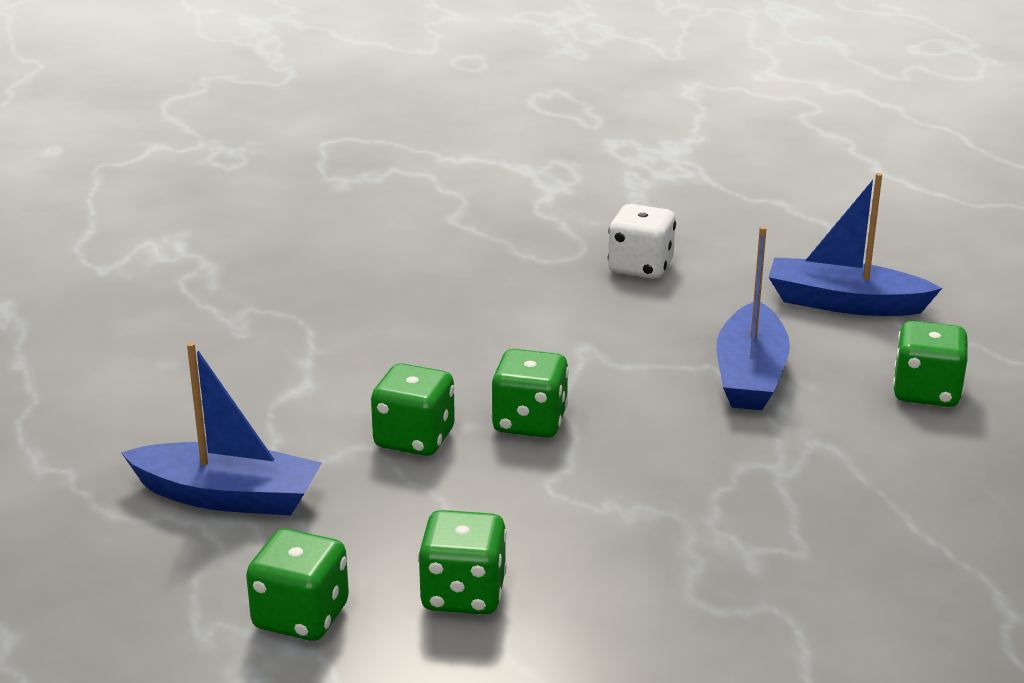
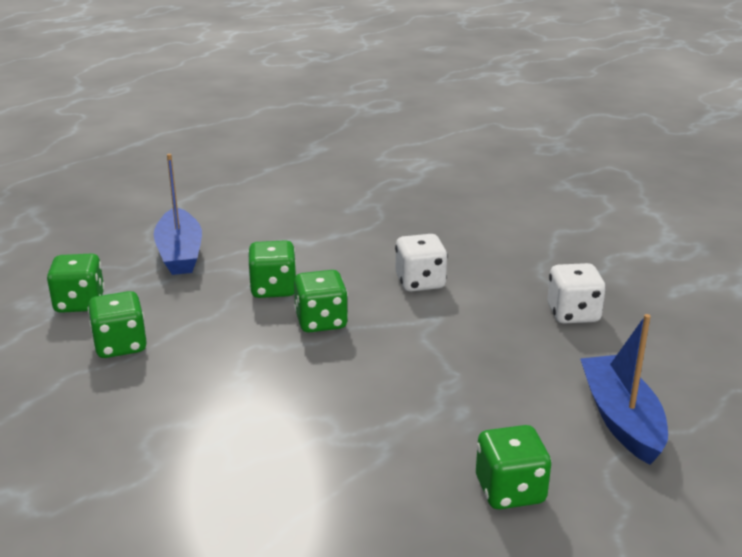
camera: 65 degrees right, 0 degrees up
blue boat [716,226,790,410] -> none
none -> white dice [395,234,448,292]

